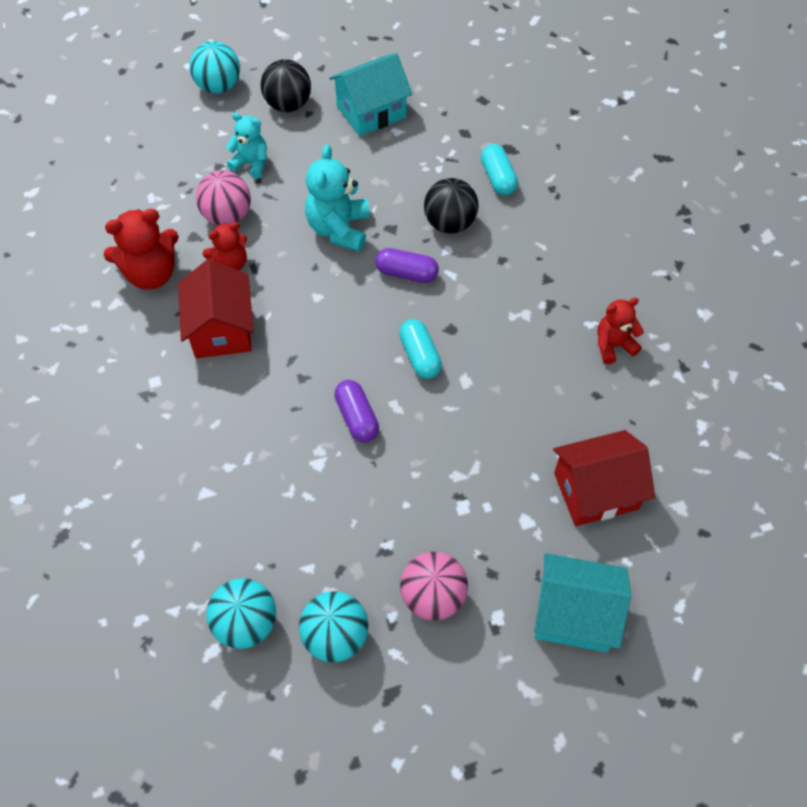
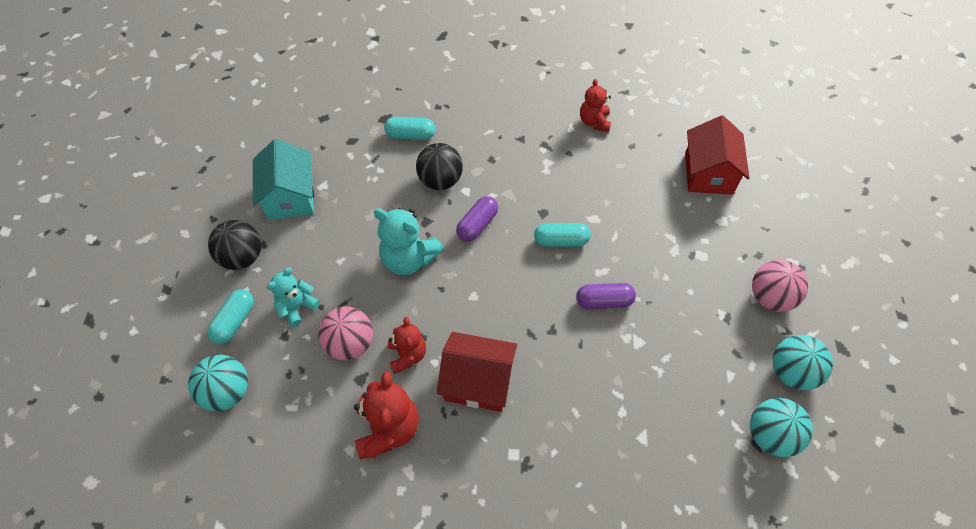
camera: 70 degrees left, 0 degrees up
turquoise ball [190,41,240,94] -> turquoise ball moved to [188,355,248,411]
turquoise house [534,553,631,652] -> none
none -> turquoise capsule [207,289,254,344]

